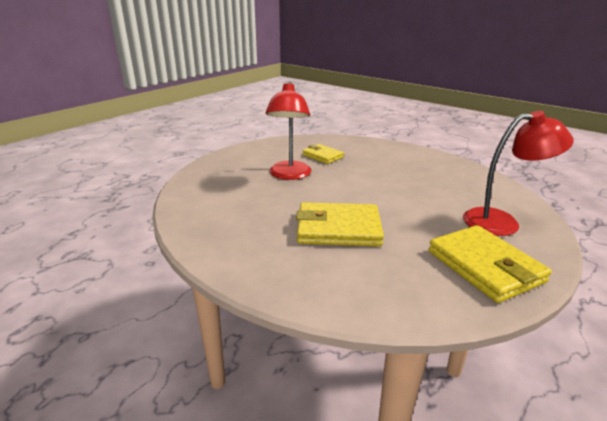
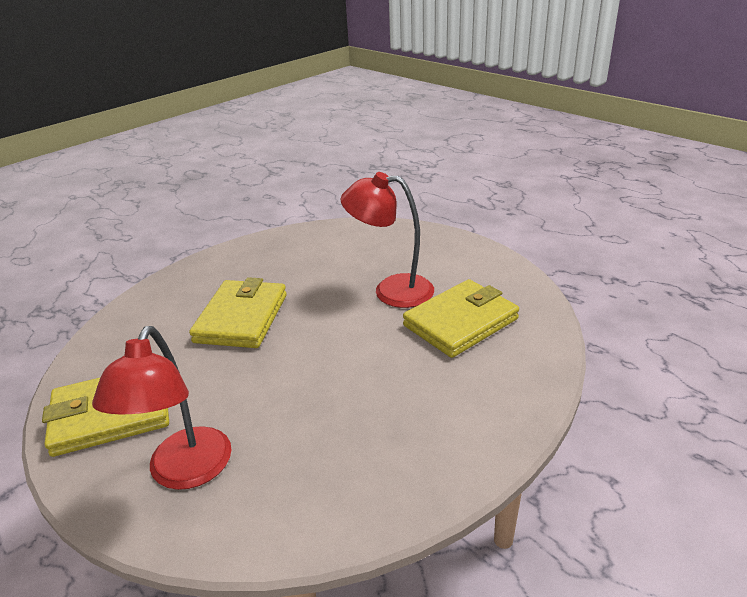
camera: 100 degrees right, 5 degrees up
yellow wallet [303,144,344,164] -> yellow wallet [403,279,519,358], size x1.70

